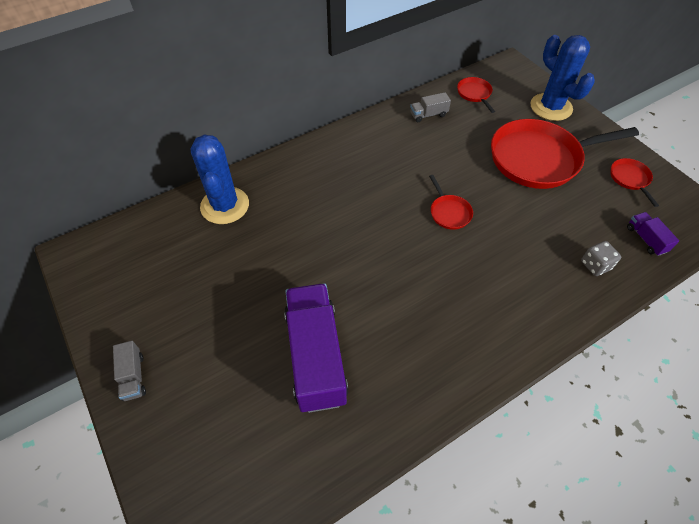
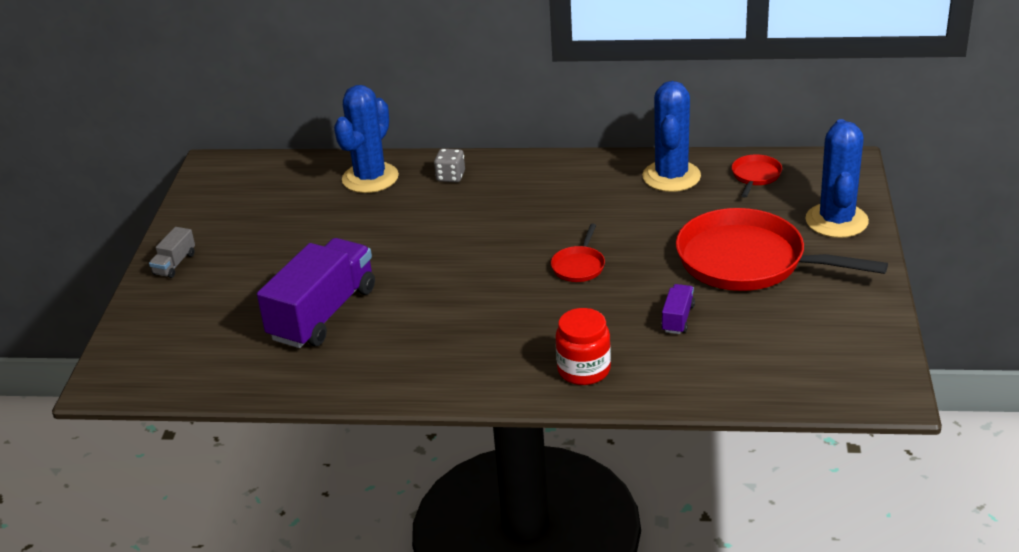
camera: 40 degrees right, 20 degrees down
grey truck [410,92,451,122] -> blue cactus [642,81,701,192]
grey dice [581,241,621,276] -> grey dice moved to [434,149,465,182]
red pan [610,158,659,207] -> none
purple truck [627,212,679,256] -> purple truck moved to [661,284,695,334]
none -> red jar [555,308,611,385]

